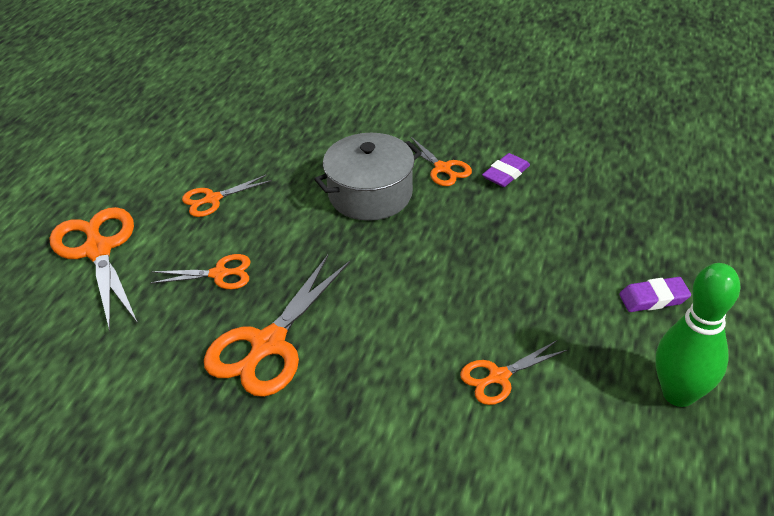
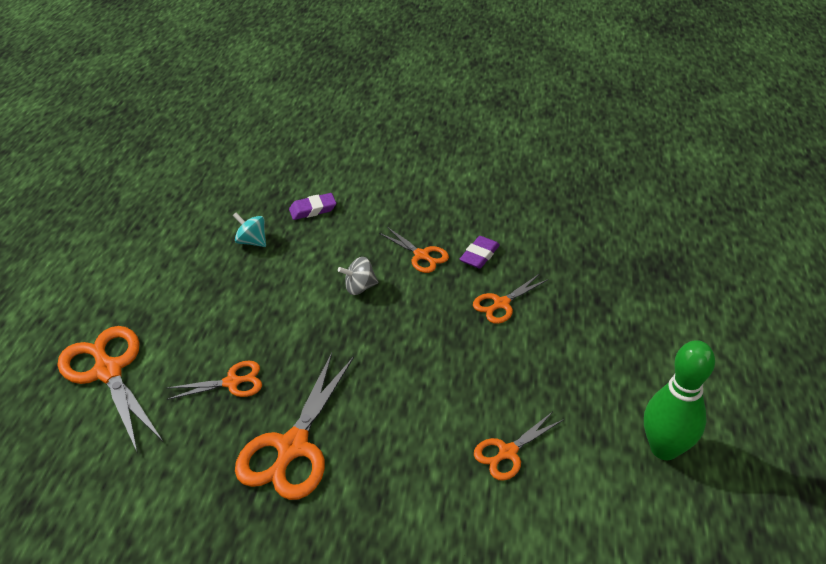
camera: 10 degrees left, 0 degrees up
orange scissors [182,174,272,217] -> orange scissors moved to [473,274,548,324]
grey pot [314,133,422,221] -> grey spinning top [338,257,378,295]
purple eraser [619,277,691,312] -> purple eraser moved to [289,193,336,220]
none -> turquoise spinning top [233,213,266,247]

